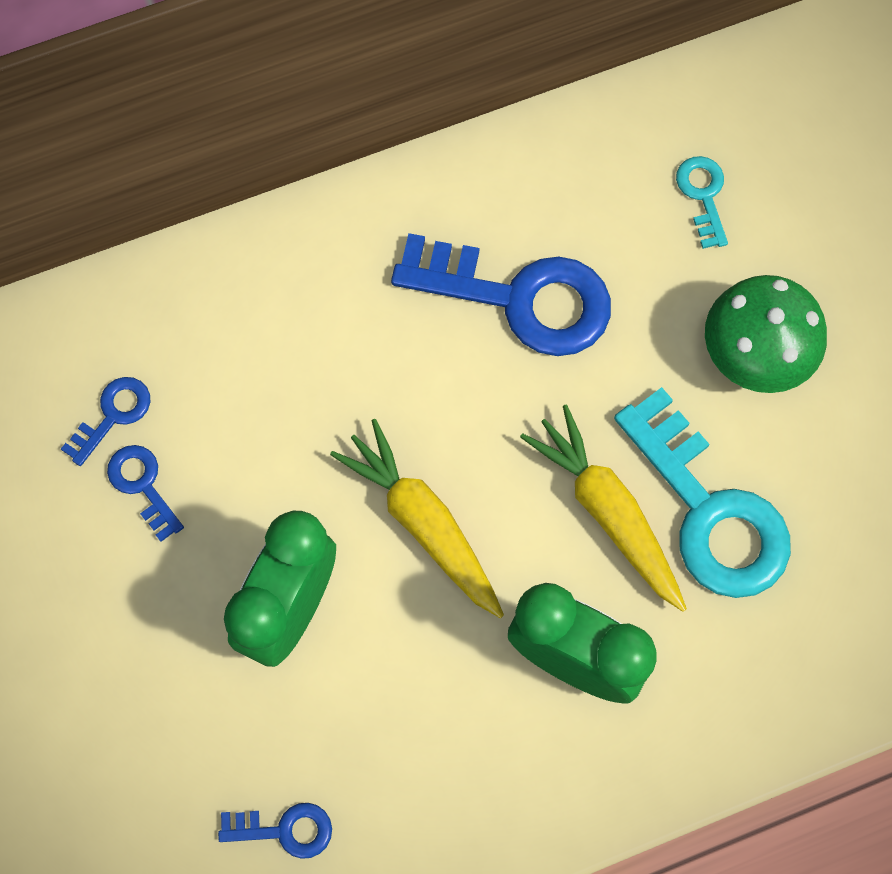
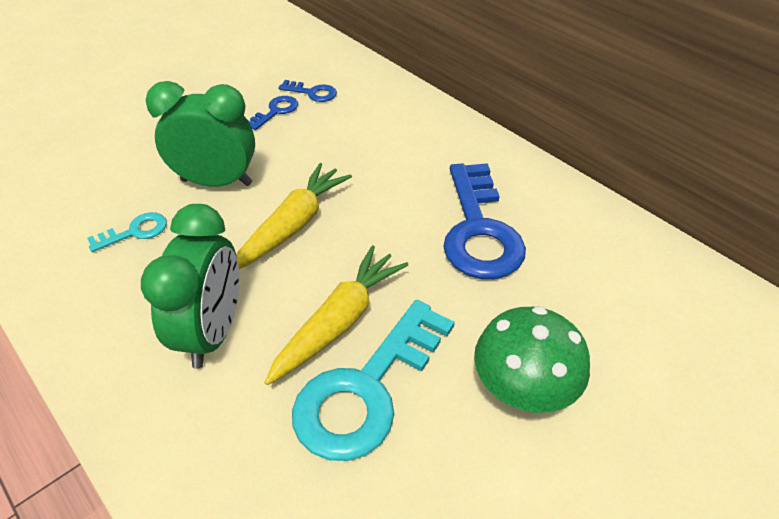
camera: 70 degrees right, 25 degrees down
blue key [218,803,332,859] -> none
turquoise key [676,156,728,249] -> turquoise key moved to [87,212,167,252]

